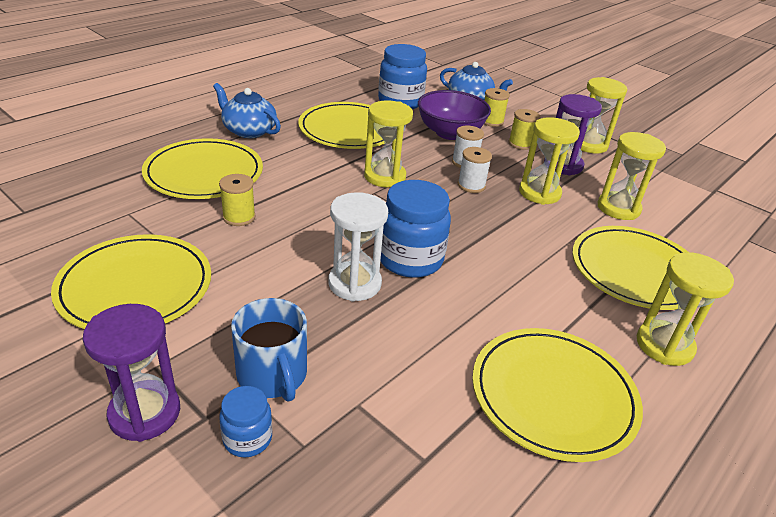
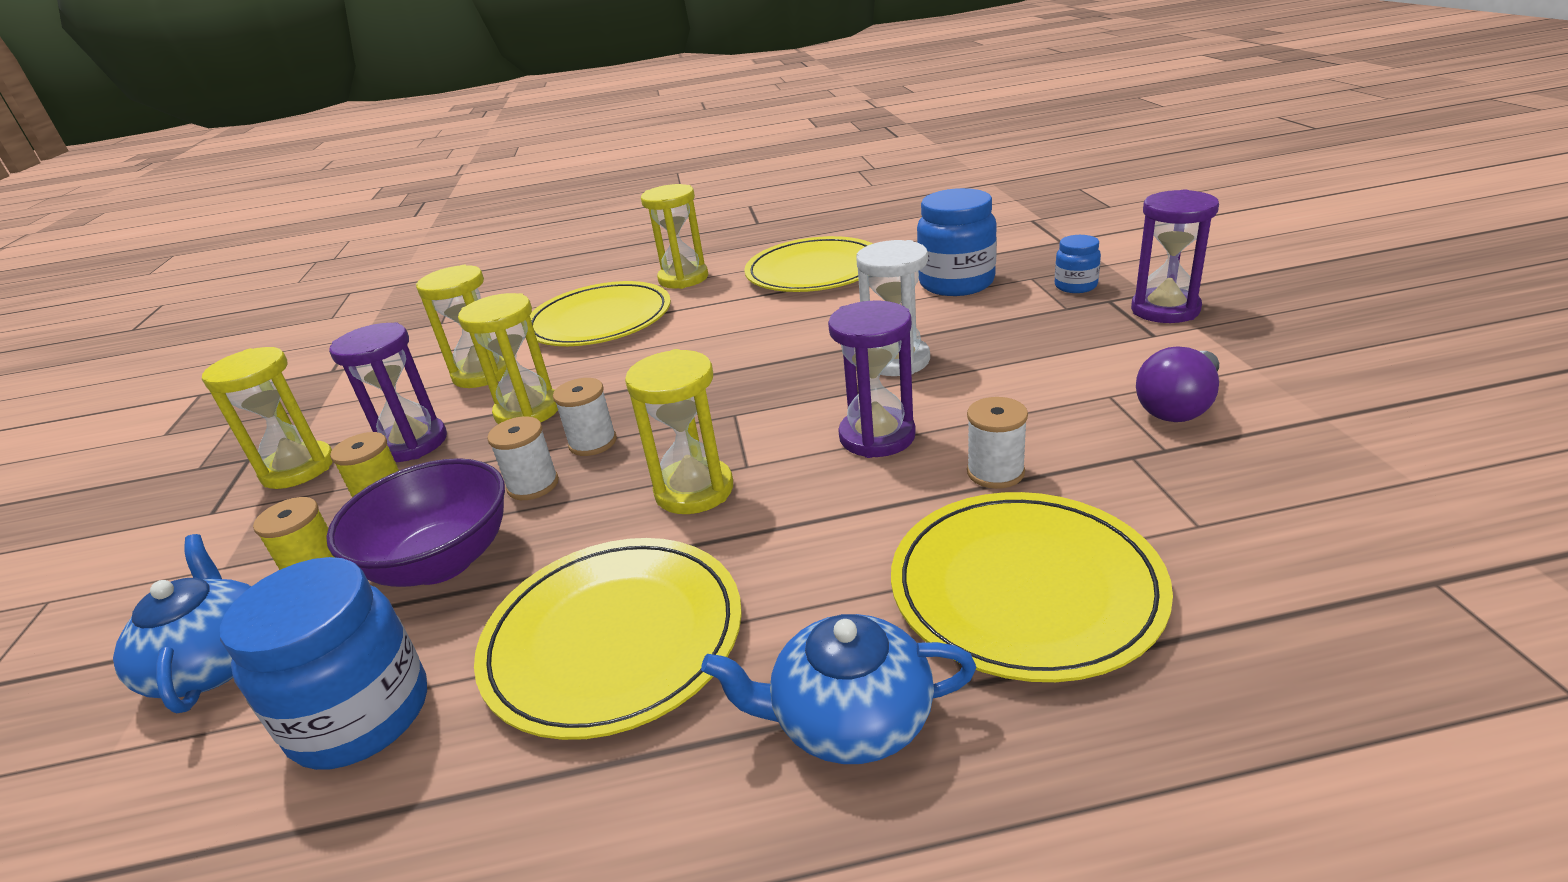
camera: 135 degrees left, 5 degrees down
yellow plate [51,234,211,329] -> purple light bulb [1136,346,1219,422]
blue teapot [213,83,281,138] -> blue teapot turned 105 degrees clockwise [701,614,977,764]
yellow spool [219,174,256,226] -> white spool [967,397,1028,489]
blue mug [231,298,307,402] -> none
blue jar [380,180,451,278] -> blue jar moved to [917,188,997,296]
none -> purple hourglass [828,300,916,458]

